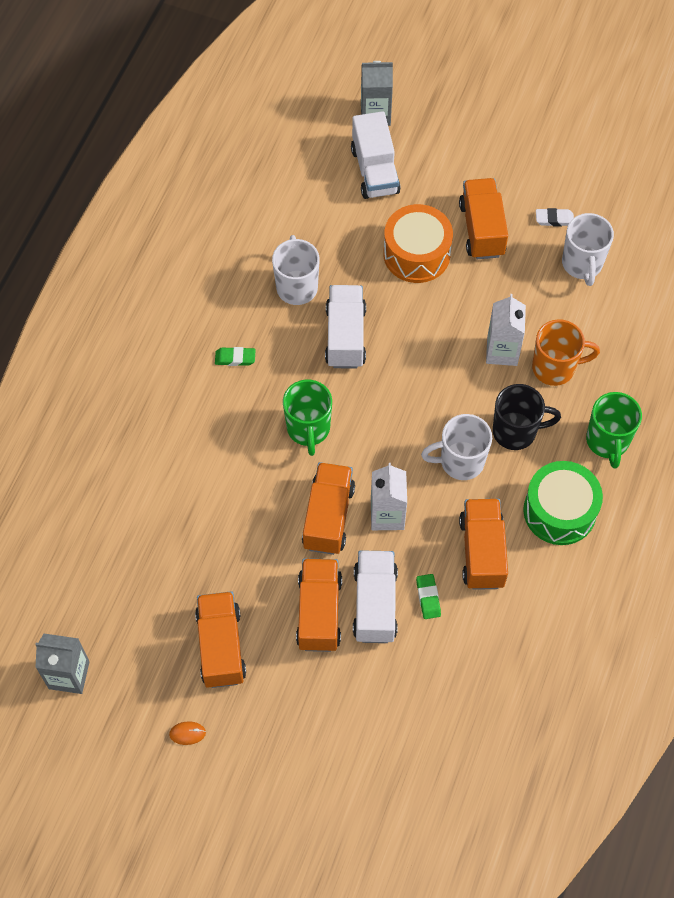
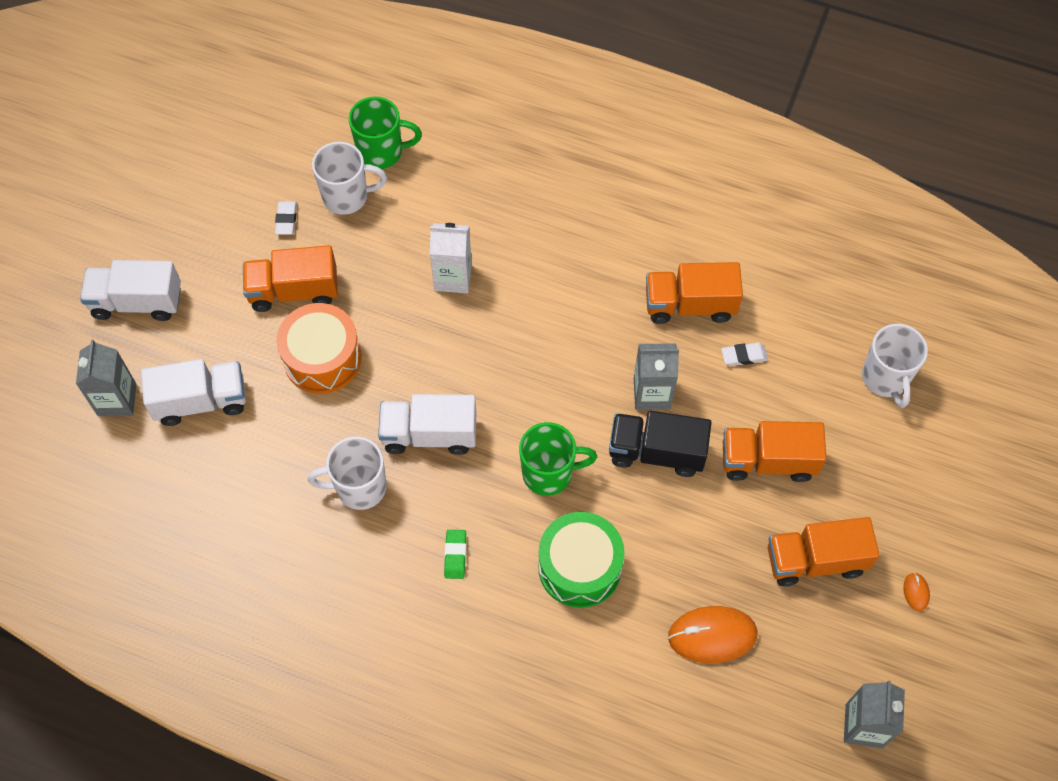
camera: 90 degrees left, 0 degrees up
orange truck [302,462,355,555] -> black truck [609,411,712,477]
white truck [353,550,398,643] -> white truck moved to [80,260,181,321]
white carton [371,463,407,530] -> grey carton [634,343,679,410]
green eraser [416,574,441,619] -> white eraser [721,343,768,366]
white mug [421,414,492,480] -> white mug moved to [862,324,928,408]
black mug [493,384,561,450] -> none
green drum [523,461,603,545] -> green drum moved to [538,512,625,608]
orange mug [532,319,600,386] -> none
green mug [586,392,642,469] -> green mug moved to [349,97,422,169]
none -> orange mouse [668,606,758,663]

